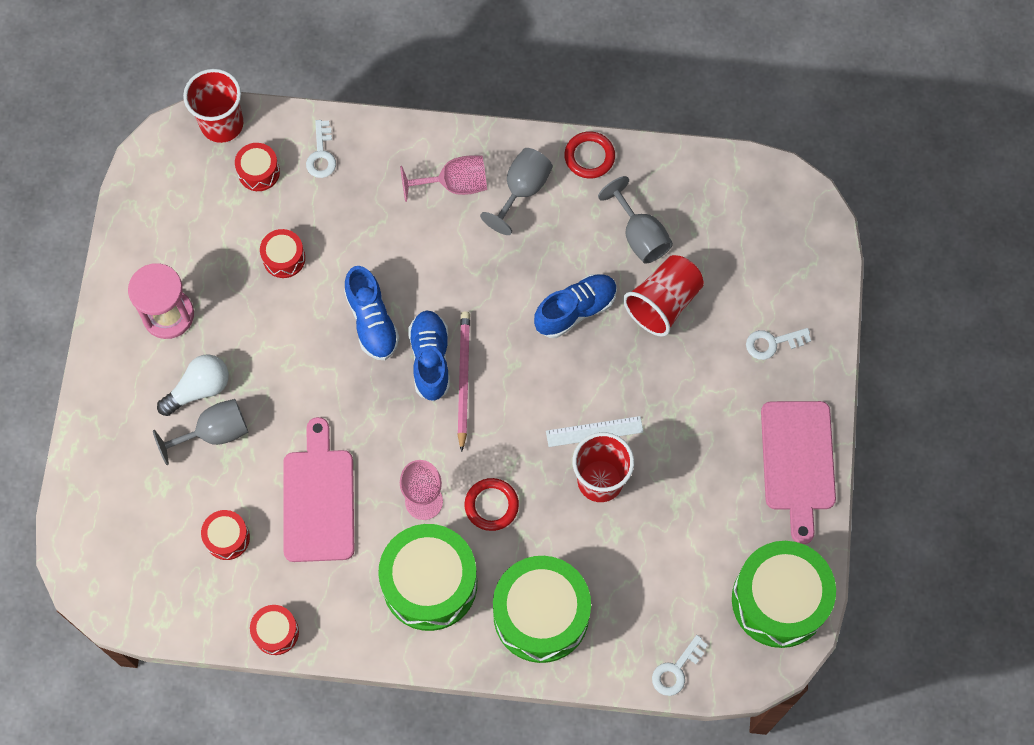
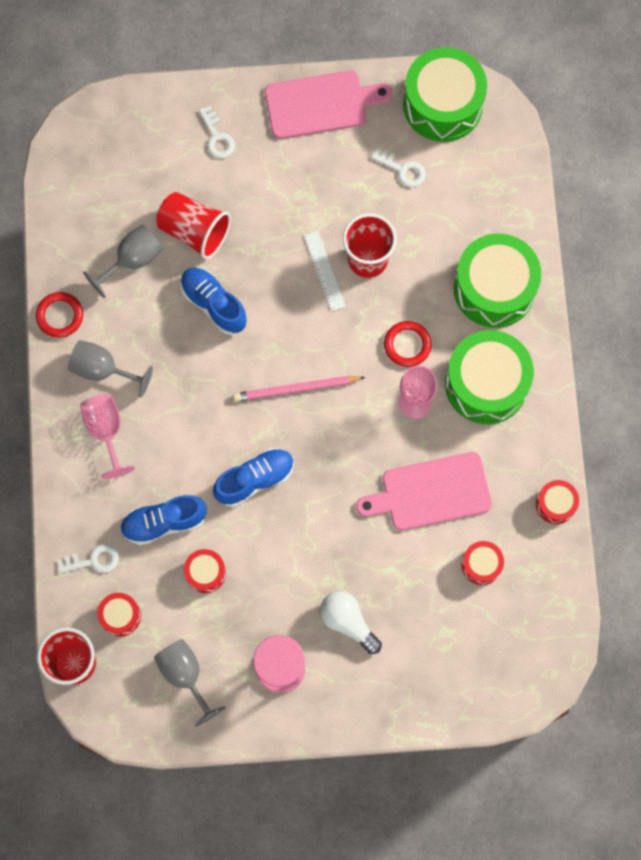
camera: 100 degrees left, 5 degrees up
grey goblet [153,399,248,465] -> grey goblet moved to [154,639,226,727]
blue shoe [408,310,450,401] -> blue shoe moved to [120,495,207,545]
white key [652,635,708,696] -> white key moved to [371,148,426,187]

